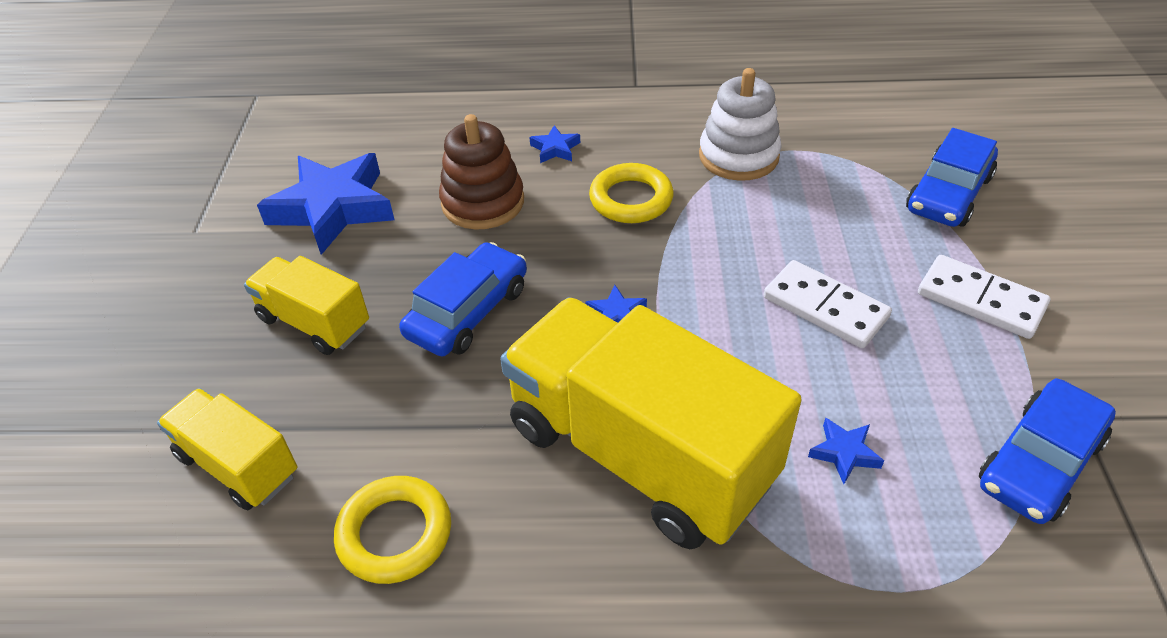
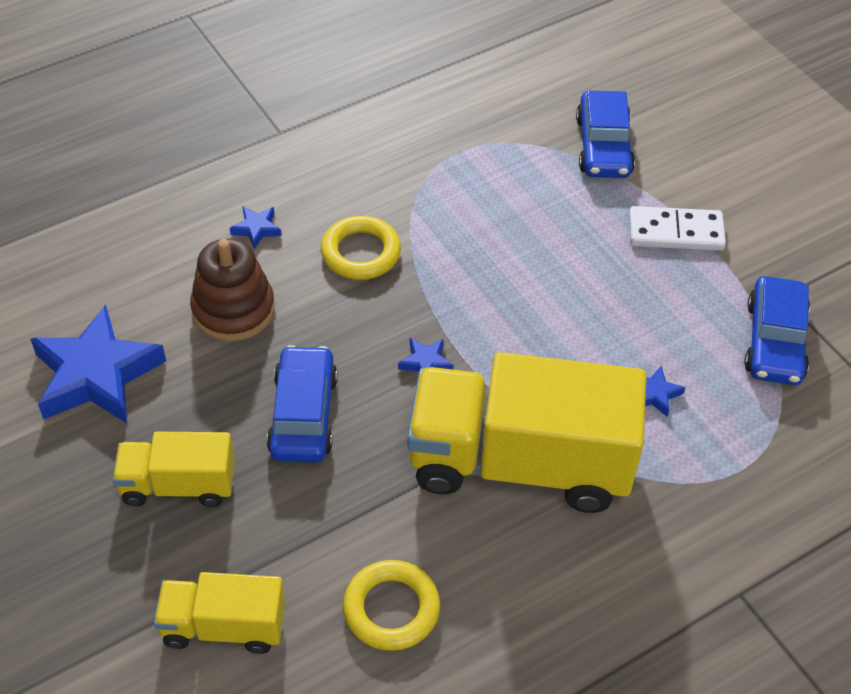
camera: 35 degrees left, 5 degrees up
white stacking toy [699,68,782,181] -> none
white domino [764,260,892,348] -> none

